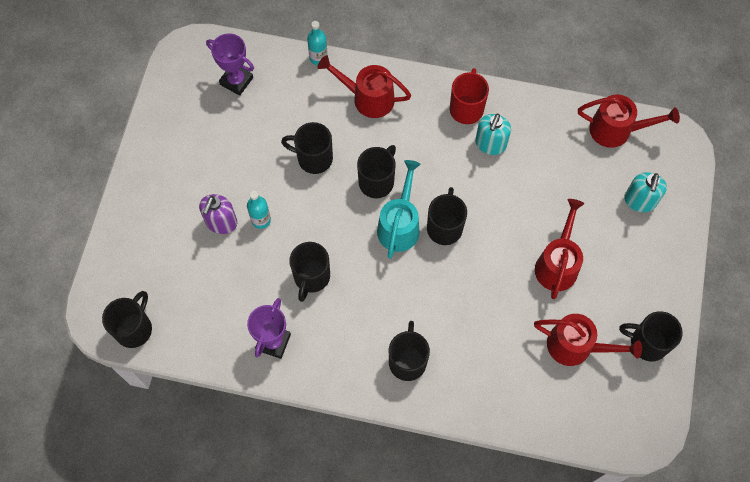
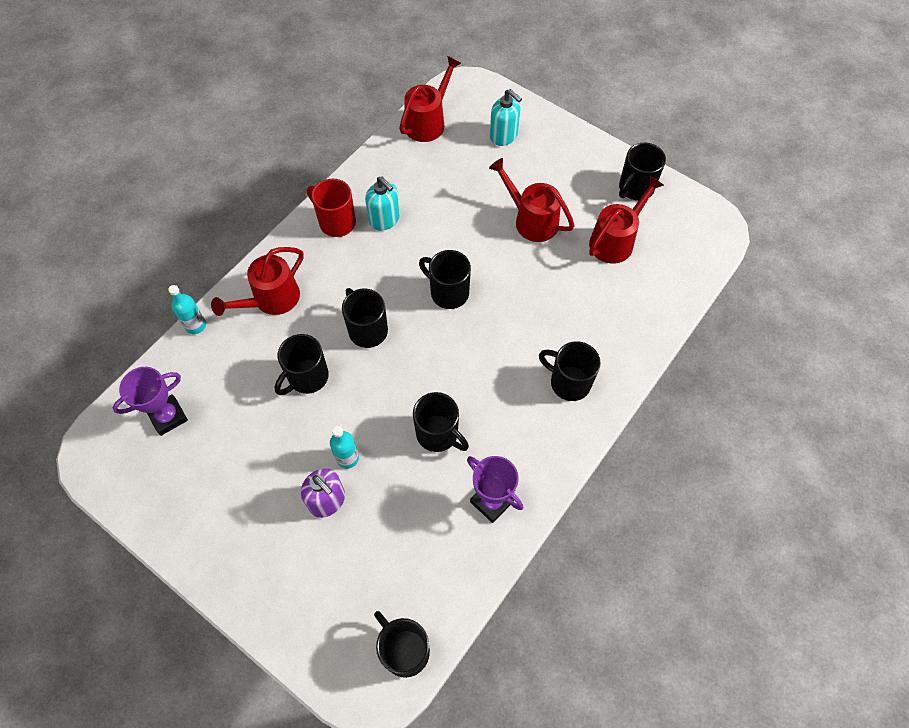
camera: 65 degrees left, 5 degrees down
turquoise watering can [377,160,420,259] -> none

